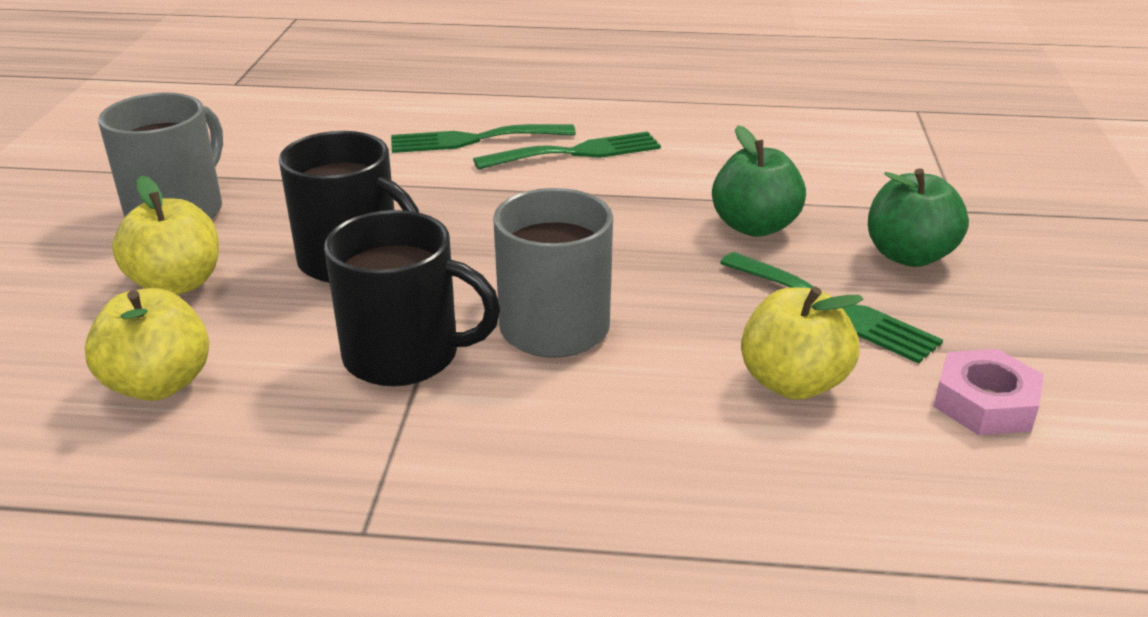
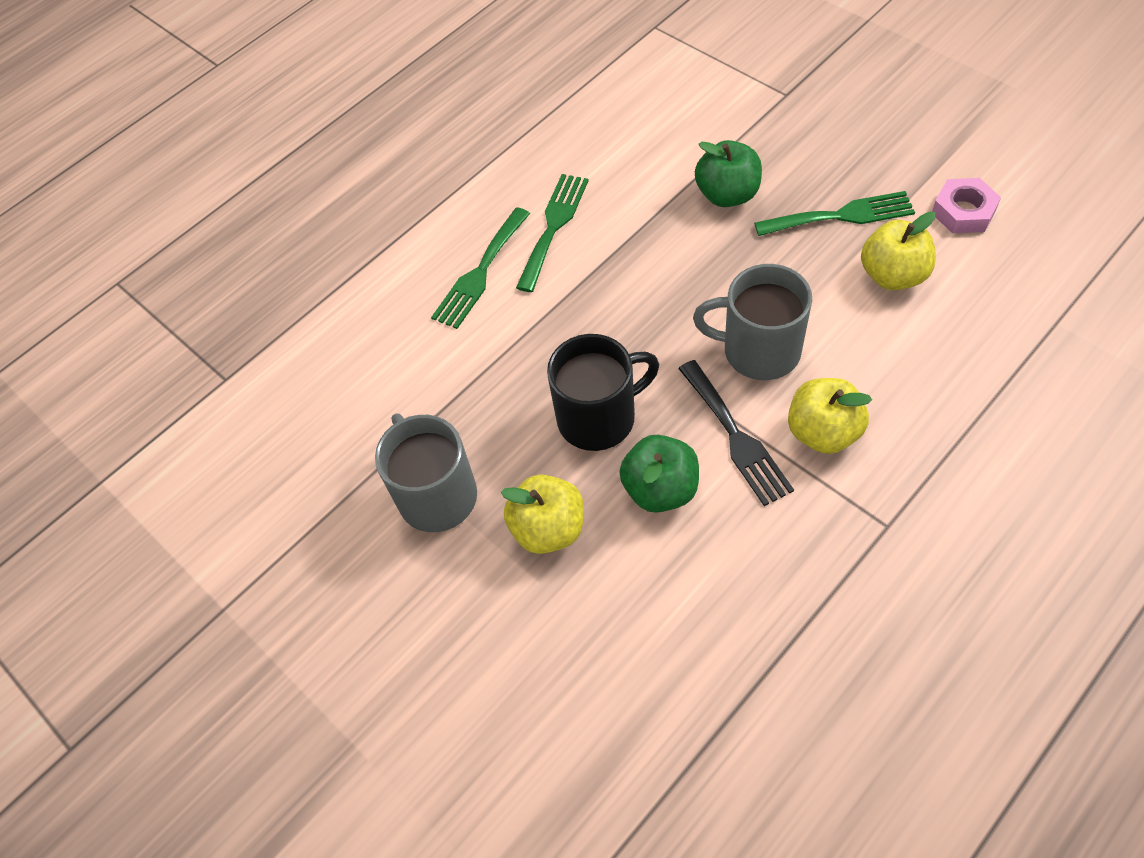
camera: 45 degrees left, 25 degrees up
yellow apple [85,288,209,401] -> yellow apple moved to [788,378,872,454]
black mug [324,210,500,386] -> black fork [678,360,794,506]
green apple [868,168,969,267] -> green apple moved to [619,435,699,513]

